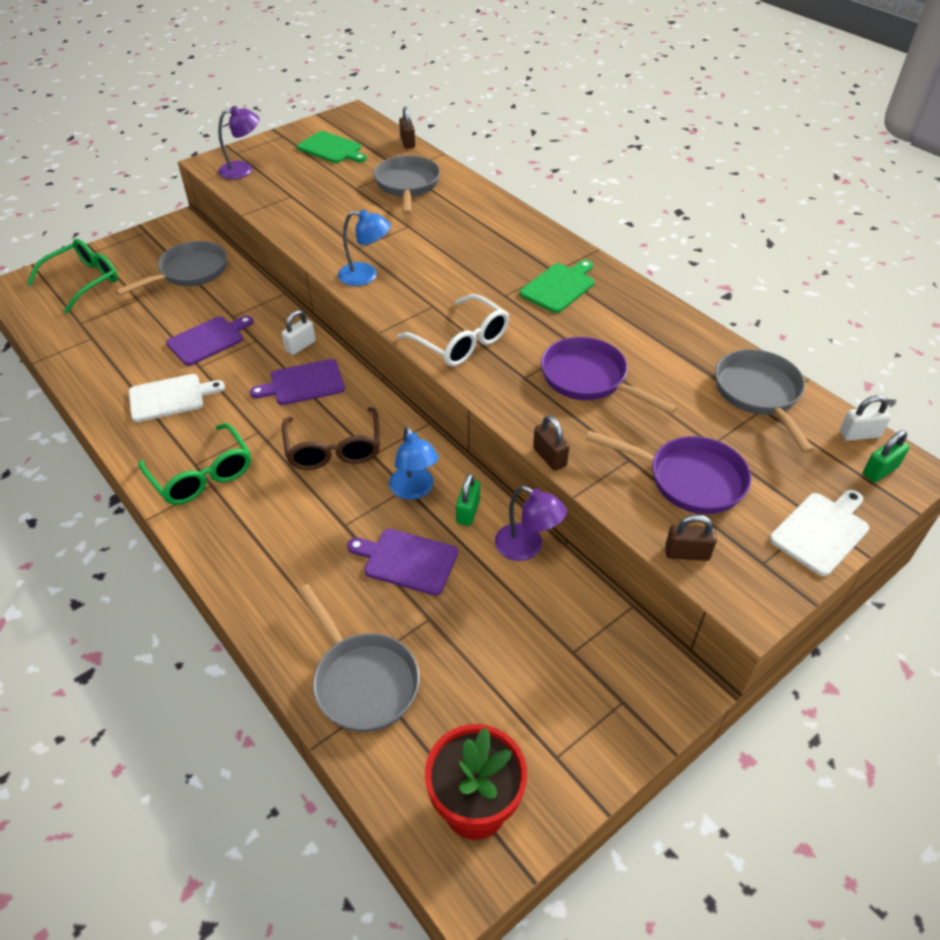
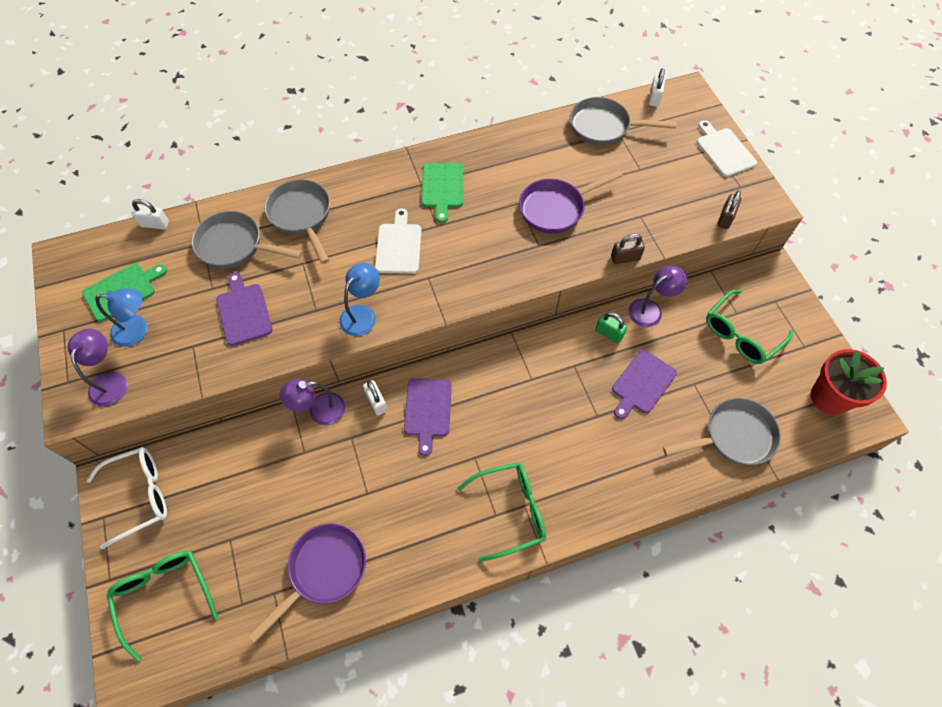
camera: 70 degrees left, 15 degrees up
grey pan [115,241,227,296] -> grey pan moved to [264,179,330,264]
white cutting board [129,374,225,422] -> white cutting board moved to [375,208,421,274]
purple cutting board [166,316,253,366] -> purple cutting board moved to [216,272,273,346]
brown glasses [282,407,380,470] -> none
blue lamp [389,426,439,500] -> blue lamp moved to [95,288,148,347]
white glasses [397,294,509,367] -> white glasses moved to [87,447,167,549]
brown padlock [399,107,415,148] -> white padlock [132,199,169,229]
green cutting board [520,260,594,313] -> green cutting board turned 150 degrees counterclockwise [422,163,463,223]
purple pan [586,430,751,514] -> purple pan moved to [248,523,366,643]
green padlock [863,430,910,483] -> none
none -> purple lamp [280,379,345,425]
none -> green glasses [706,290,793,364]

